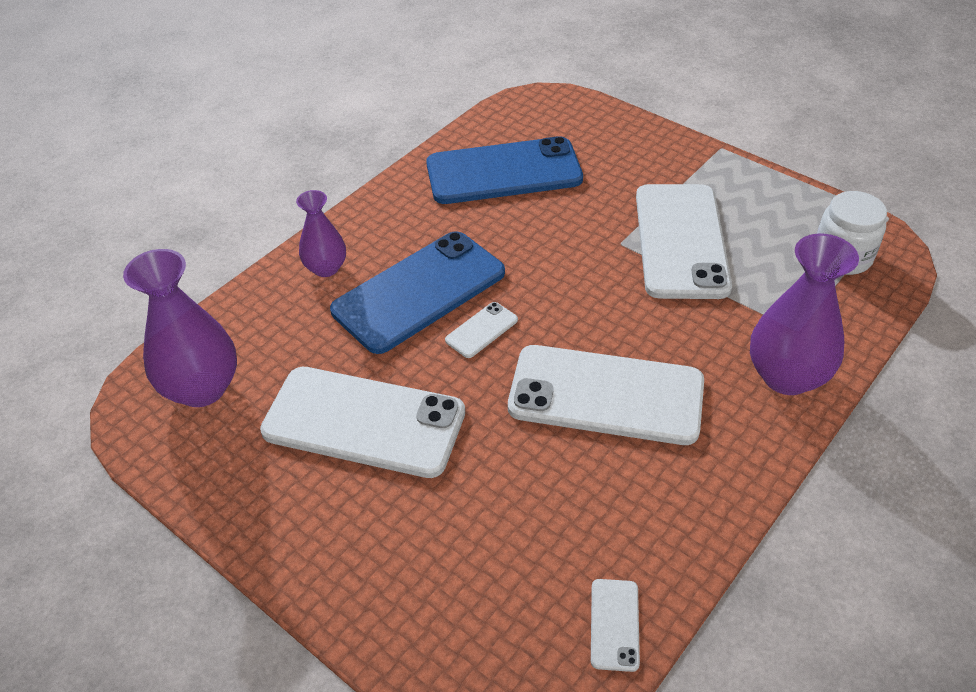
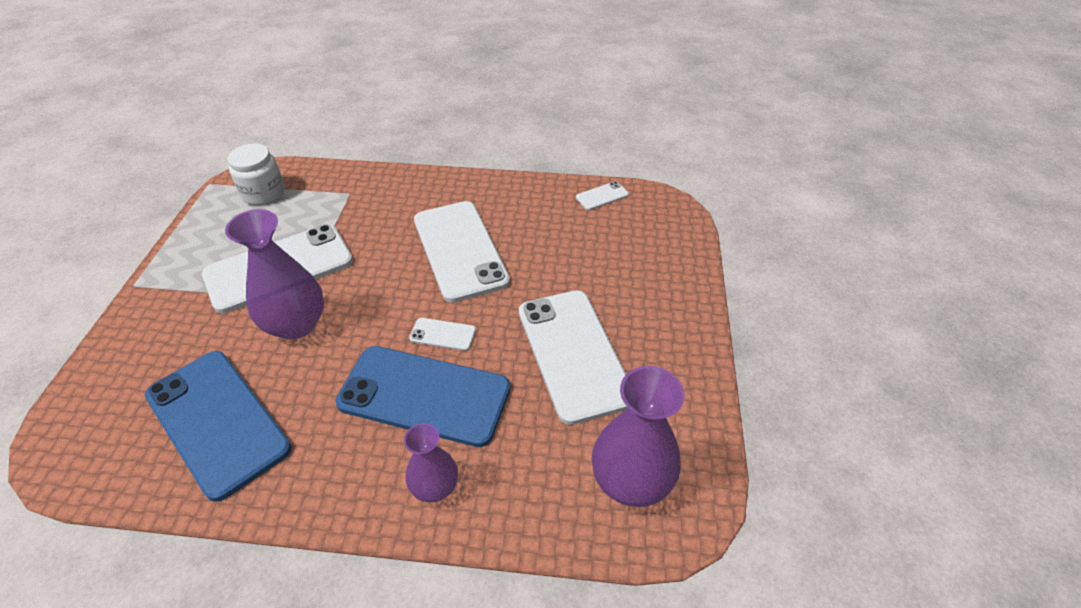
camera: 125 degrees left, 0 degrees up
purple vase [750,234,859,395] -> purple vase moved to [225,209,324,340]

